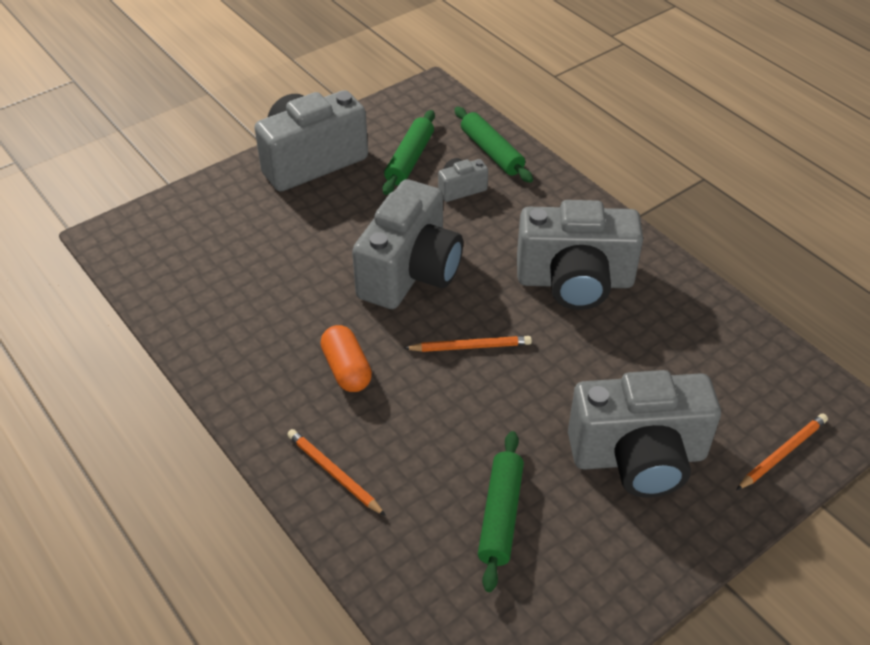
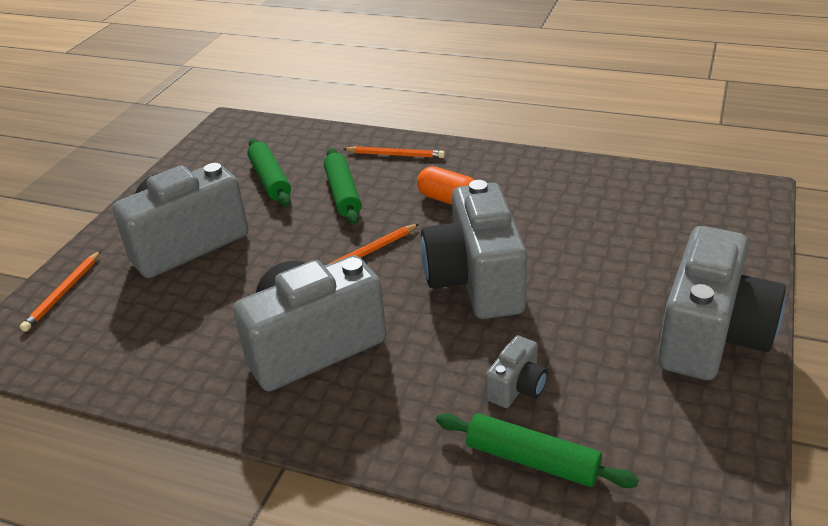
camera: 150 degrees right, 10 degrees down
green rolling pin [383,110,435,195] -> green rolling pin moved to [324,148,361,225]

